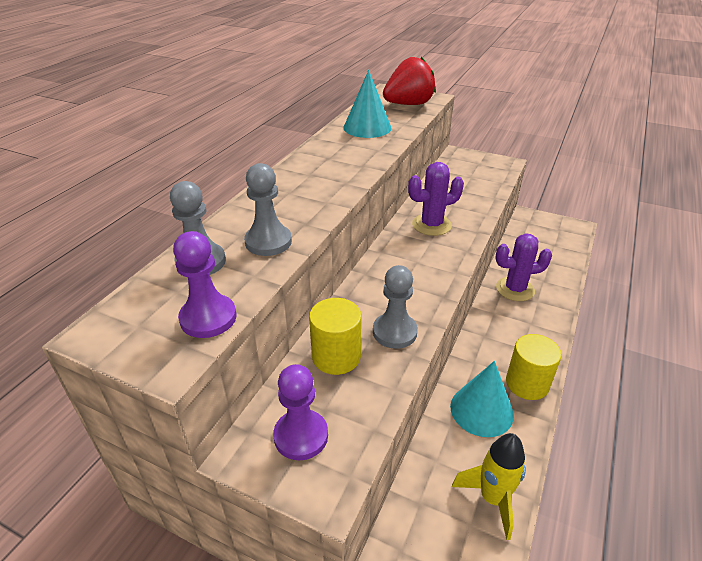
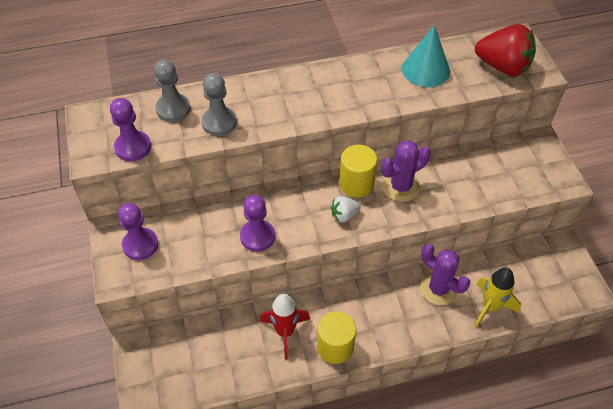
camera: 50 degrees right, 15 degrees up
yellow cylinder [309,298,362,375] -> yellow cylinder moved to [339,145,377,198]
grey pawn [373,265,418,349] -> purple pawn [240,195,275,252]
purple cactus [408,162,464,236] -> purple cactus turned 60 degrees counterclockwise [381,140,431,202]
turquoise cone [450,361,514,437] -> red rocket [260,294,310,359]
yellow rocket [452,433,526,540] -> yellow rocket moved to [474,268,521,327]
none -> white strawberry [331,196,361,222]

